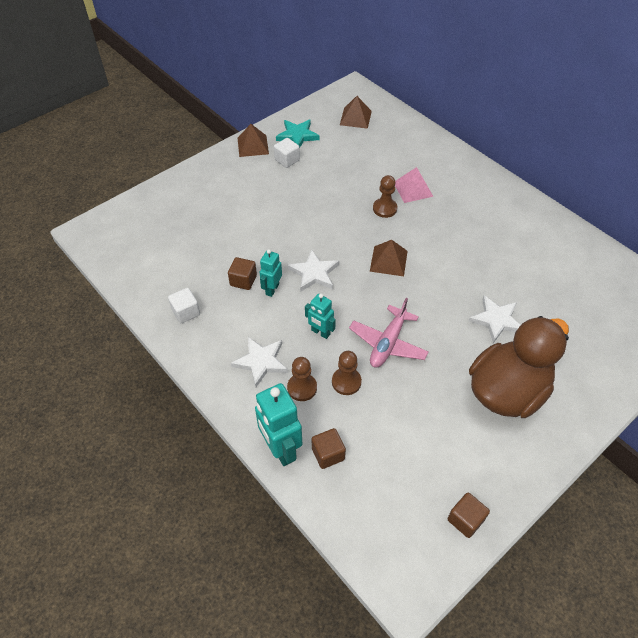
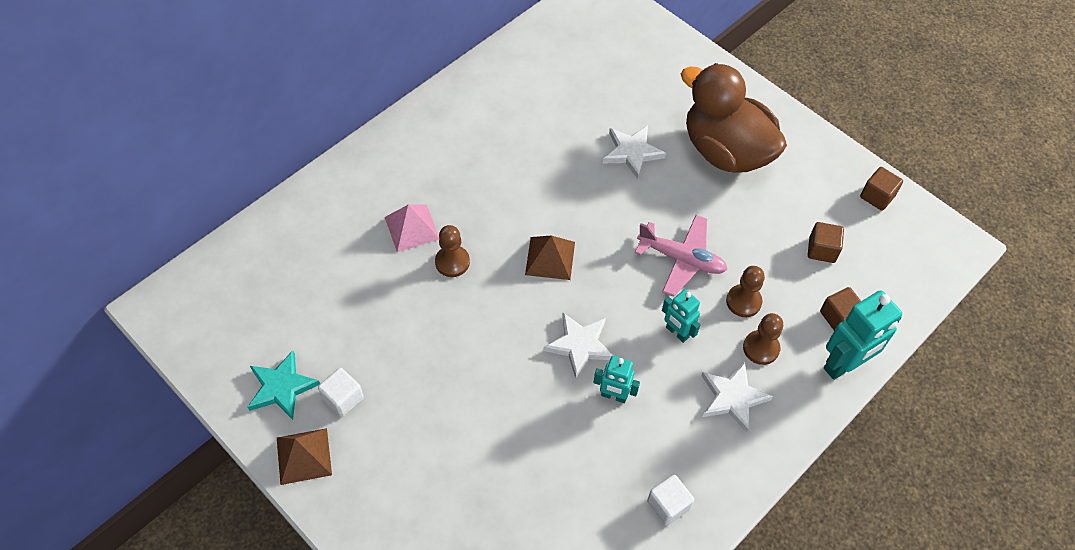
camera: 95 degrees left, 5 degrees up
brown cube [228,257,257,290] -> brown cube moved to [808,222,844,263]
turquoise robot [305,294,336,339] -> turquoise robot turned 105 degrees clockwise [662,289,701,343]
brown pyramid [340,96,372,129] -> none

